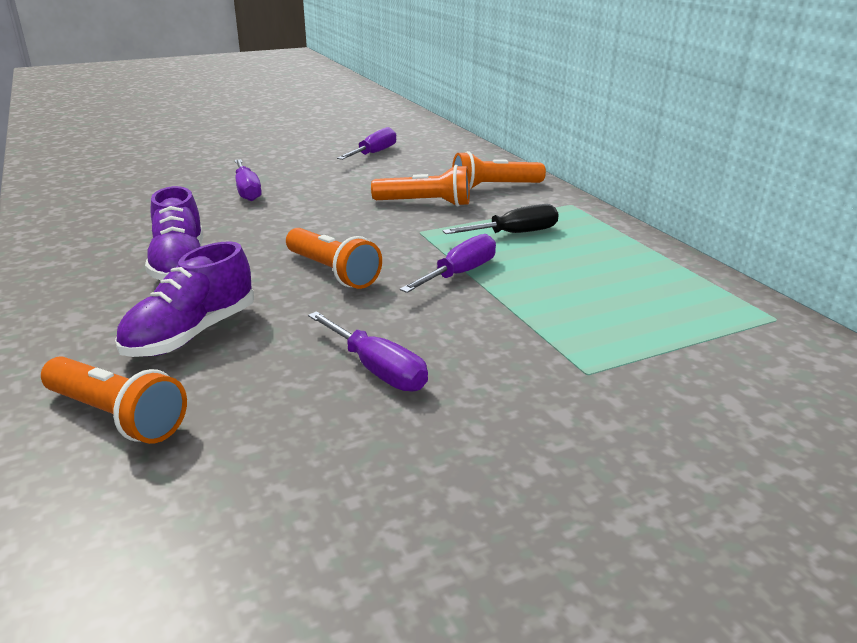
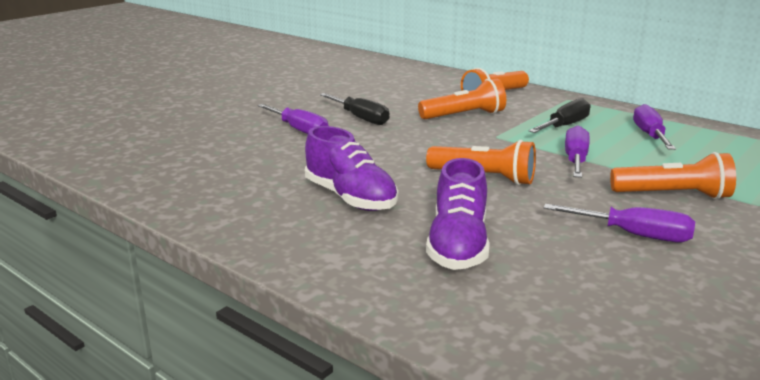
camera: 25 degrees left, 5 degrees down
orange flashlight [41,356,187,444] -> orange flashlight moved to [610,152,736,200]
purple screwdriver [337,127,396,160] -> purple screwdriver moved to [633,104,676,150]
none -> black screwdriver [320,93,389,125]

